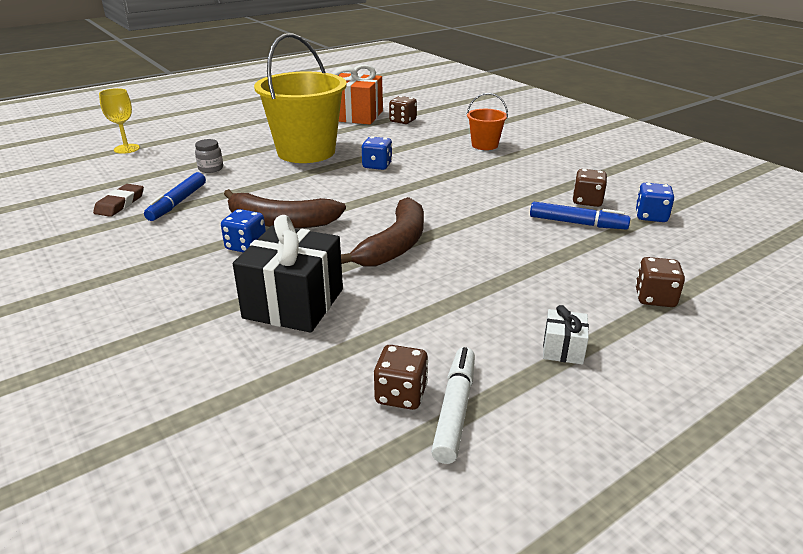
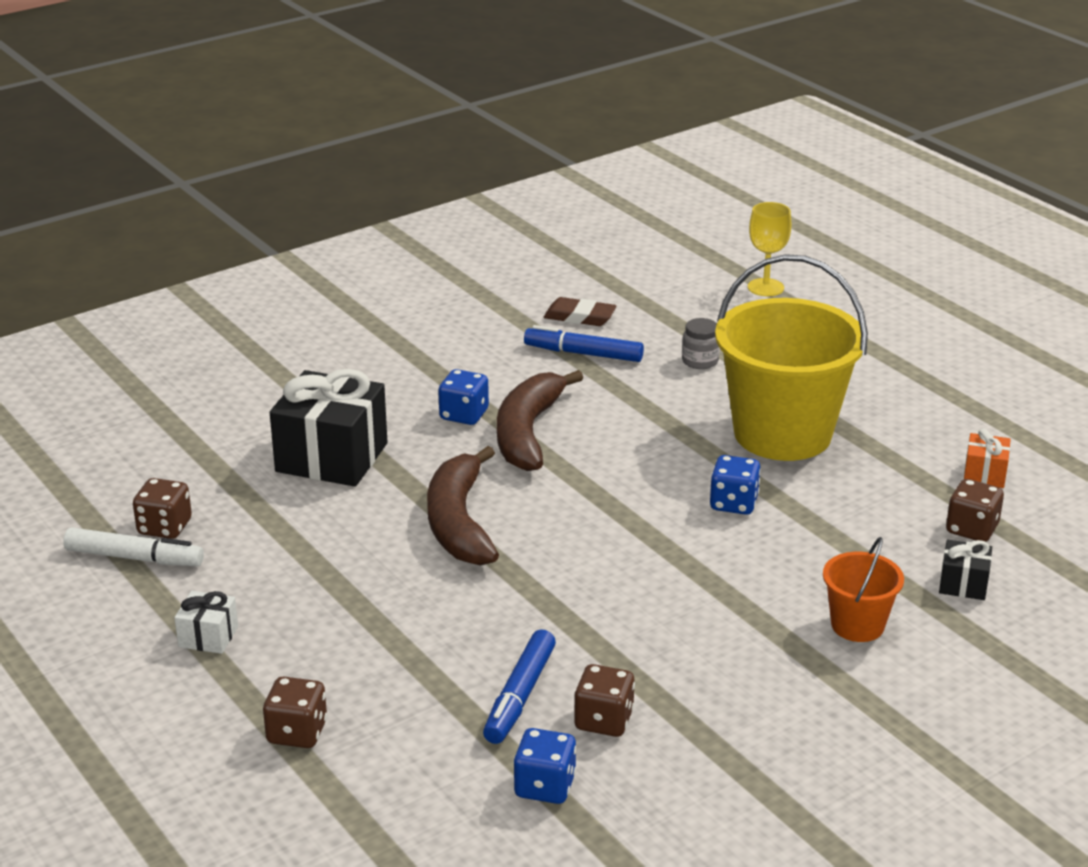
camera: 90 degrees right, 0 degrees up
orange gift [333,64,383,124] -> orange gift [964,429,1011,488], size x0.47
brown banana [341,197,424,266] -> brown banana turned 60 degrees clockwise [427,446,499,566]
none -> black gift [939,539,992,600]

